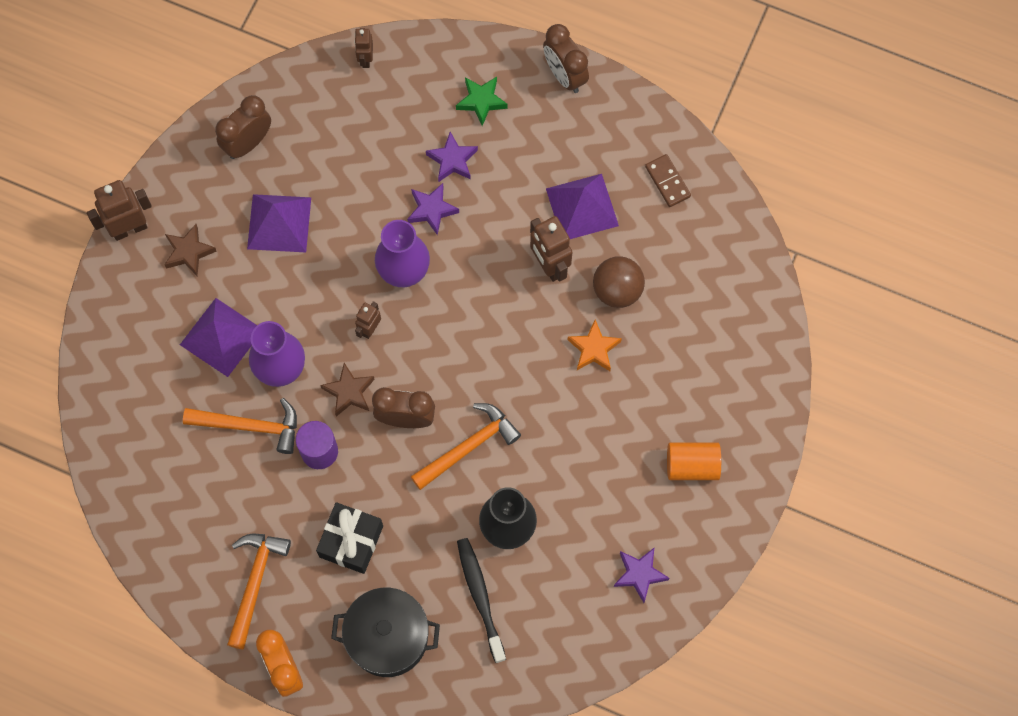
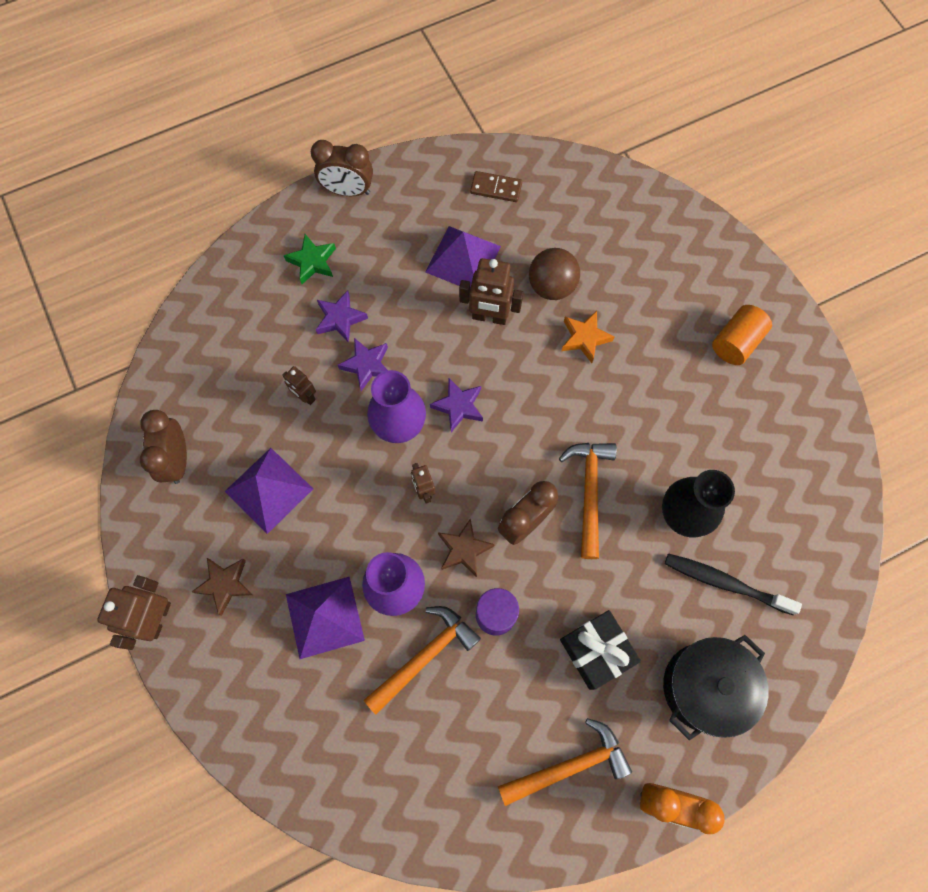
camera: 50 degrees left, 0 degrees up
orange hammer [227,534,291,650] -> orange hammer turned 105 degrees clockwise [498,718,632,806]
brown robot [354,28,373,68] -> brown robot moved to [282,366,316,405]
purple star [614,547,670,603] -> purple star moved to [430,378,483,432]

